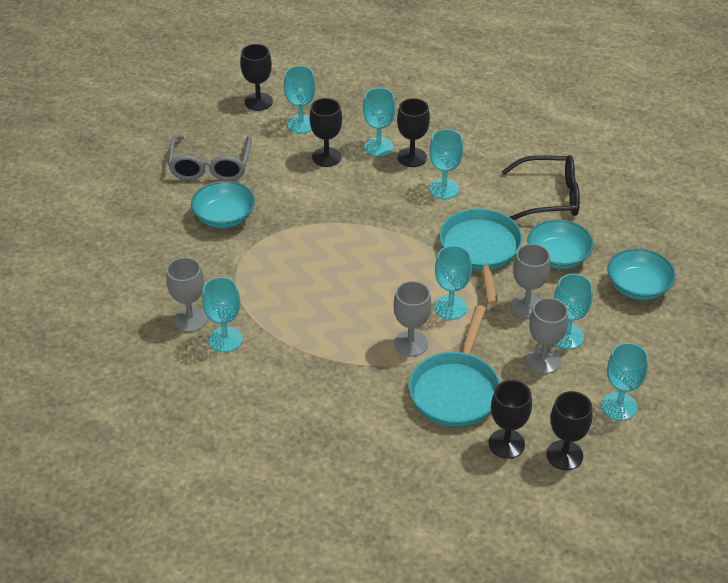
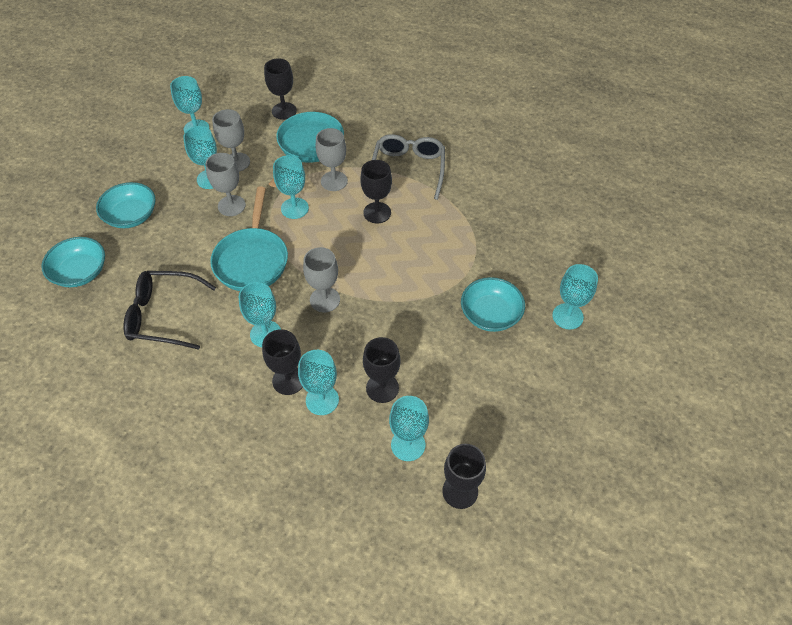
camera: 175 degrees left, 10 degrees up
grey goblet [166,257,207,332] -> grey goblet moved to [303,247,340,312]
grey glasses [168,135,252,181] -> grey glasses moved to [372,134,445,200]
turquoise goblet [202,277,243,352] -> turquoise goblet moved to [552,264,598,330]
turquoise bowl [527,219,594,269] -> turquoise bowl moved to [41,237,105,287]
black goblet [546,391,592,470] -> black goblet moved to [360,160,392,223]

